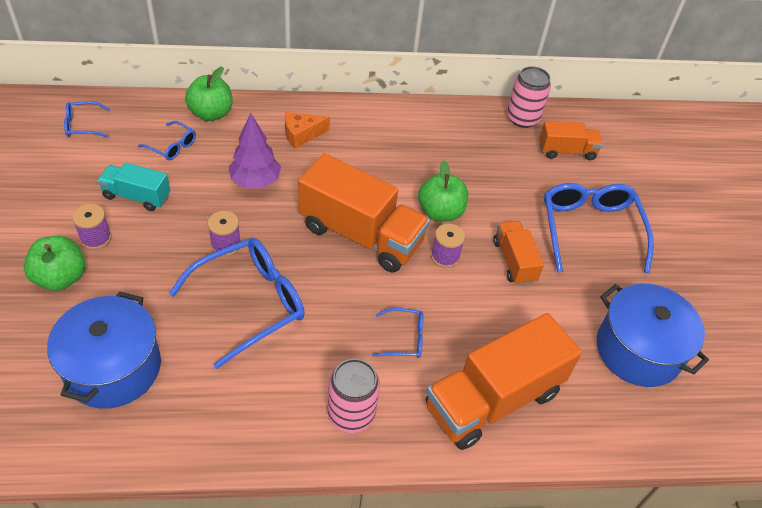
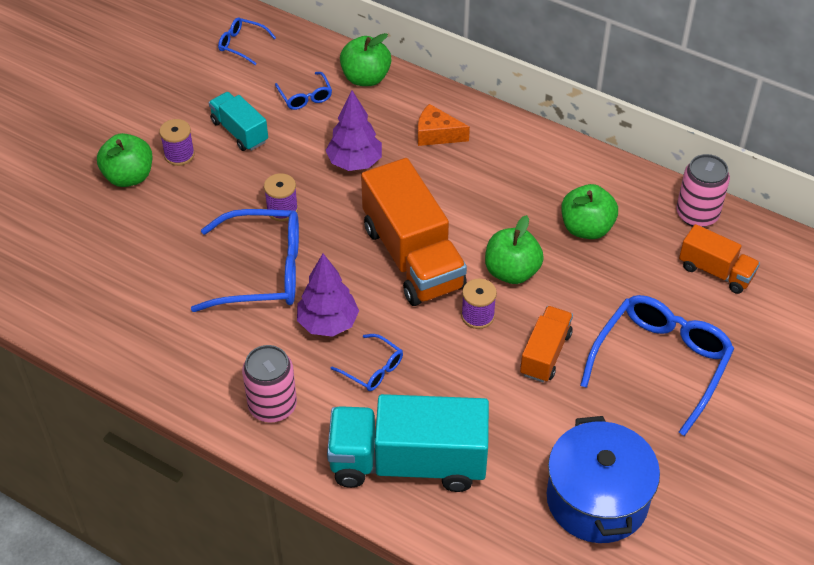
camera: 40 degrees right, 0 degrees up
blue pot [47,291,161,409] -> none
orange truck [426,313,582,450] -> turquoise truck [327,394,489,492]
none -> purple tree [297,254,359,337]
none -> green apple [561,184,618,239]

